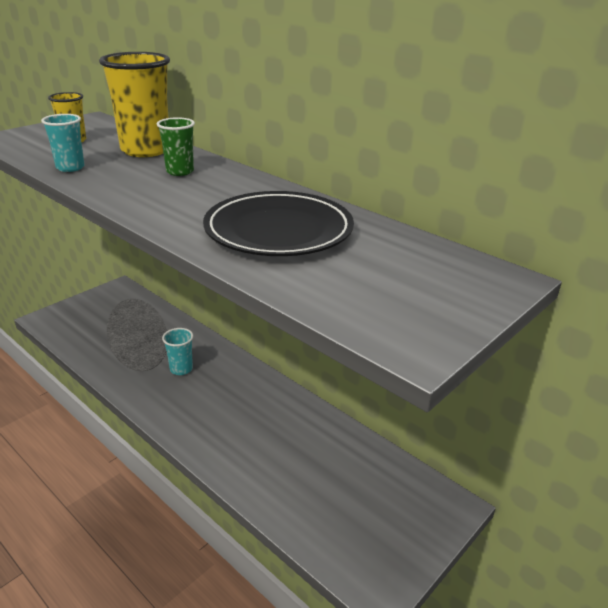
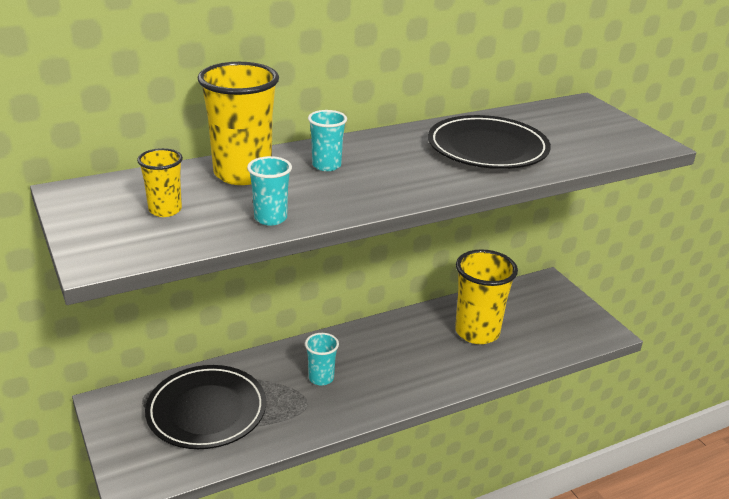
camera: 70 degrees left, 0 degrees up
green cup [157,117,195,176] -> turquoise cup [308,110,347,171]
none -> black plate [145,365,266,449]
none -> yellow cup [455,249,518,344]

